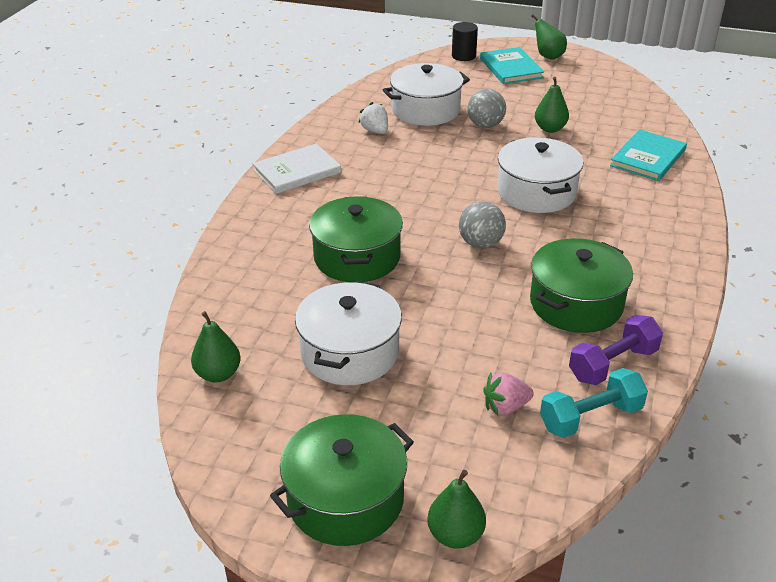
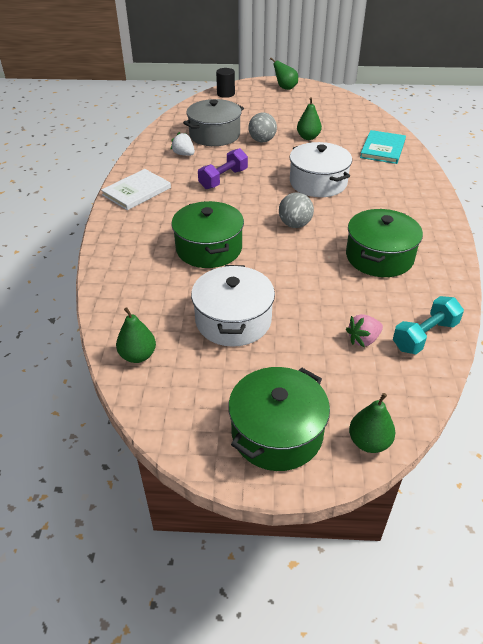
camera: 15 degrees left, 5 degrees up
white pot [383,63,470,126] -> grey pot [183,99,244,146]
turquoise book [480,47,544,84] -> none
purple dumbbell [569,315,663,385] -> purple dumbbell moved to [198,148,248,189]

